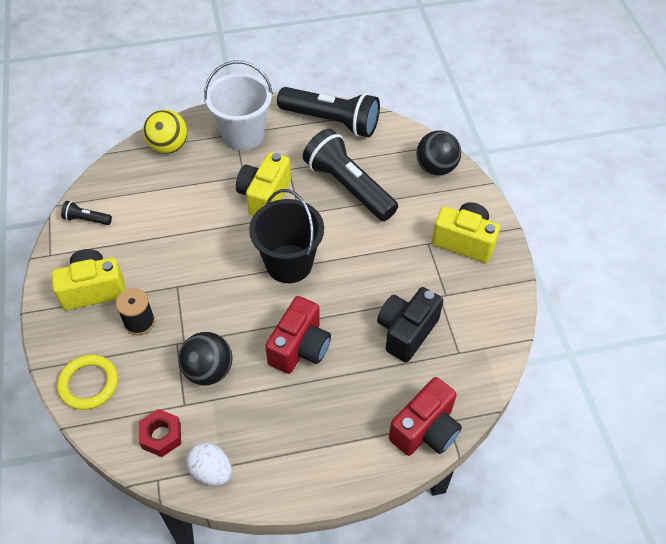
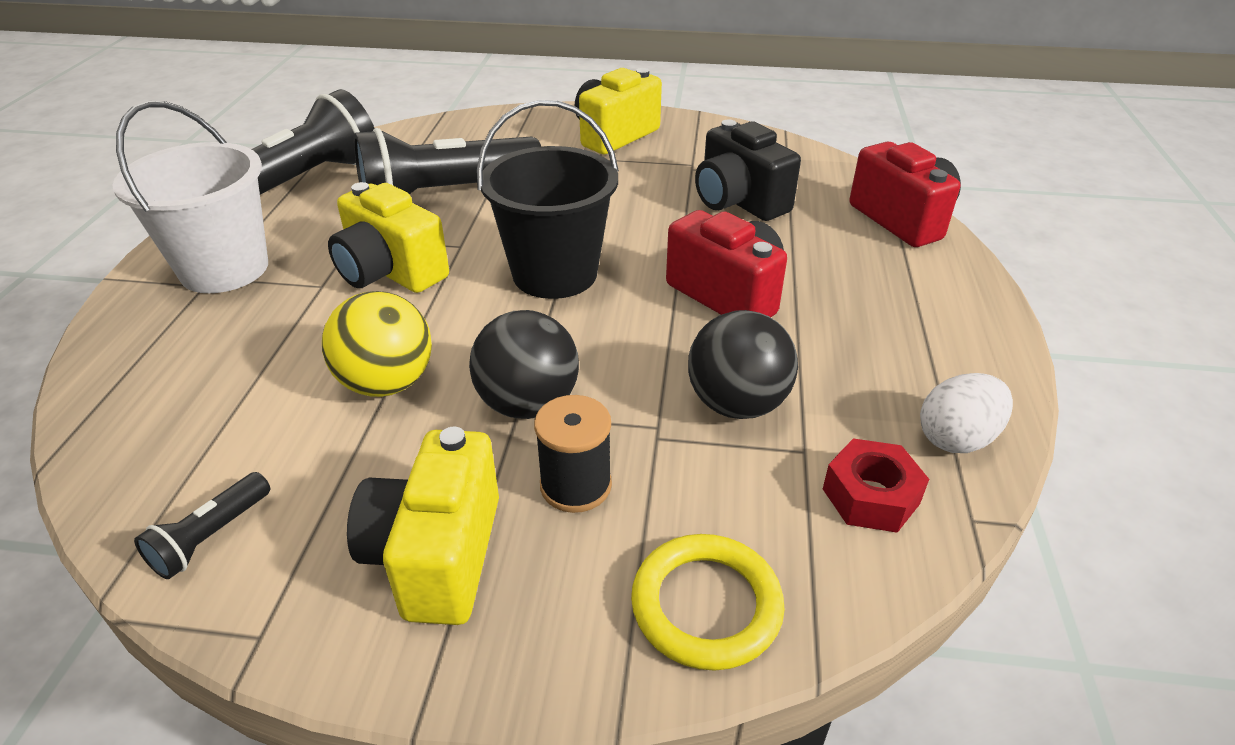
camera: 70 degrees left, 15 degrees down
yellow ball [143,109,188,154] -> yellow ball moved to [322,291,432,397]
black ball [416,131,461,176] -> black ball moved to [469,310,579,419]

